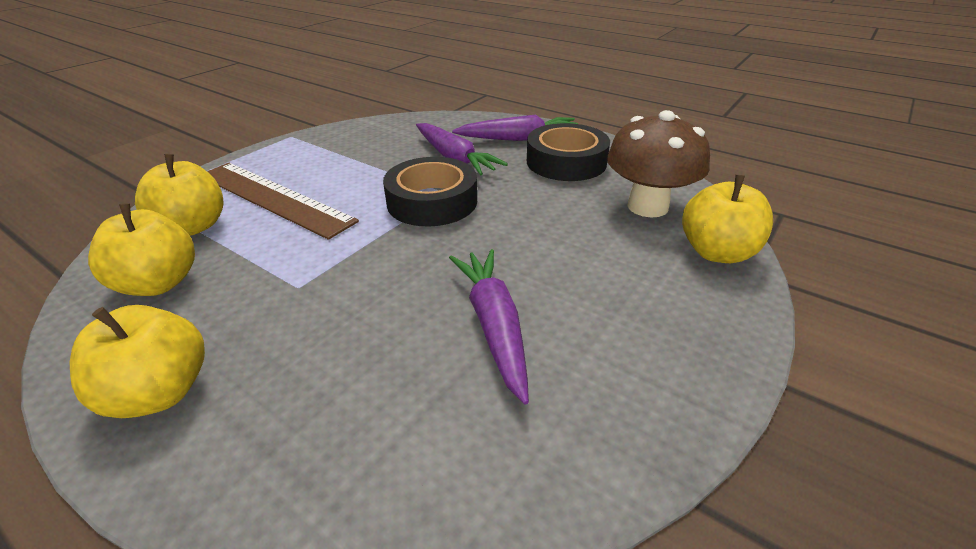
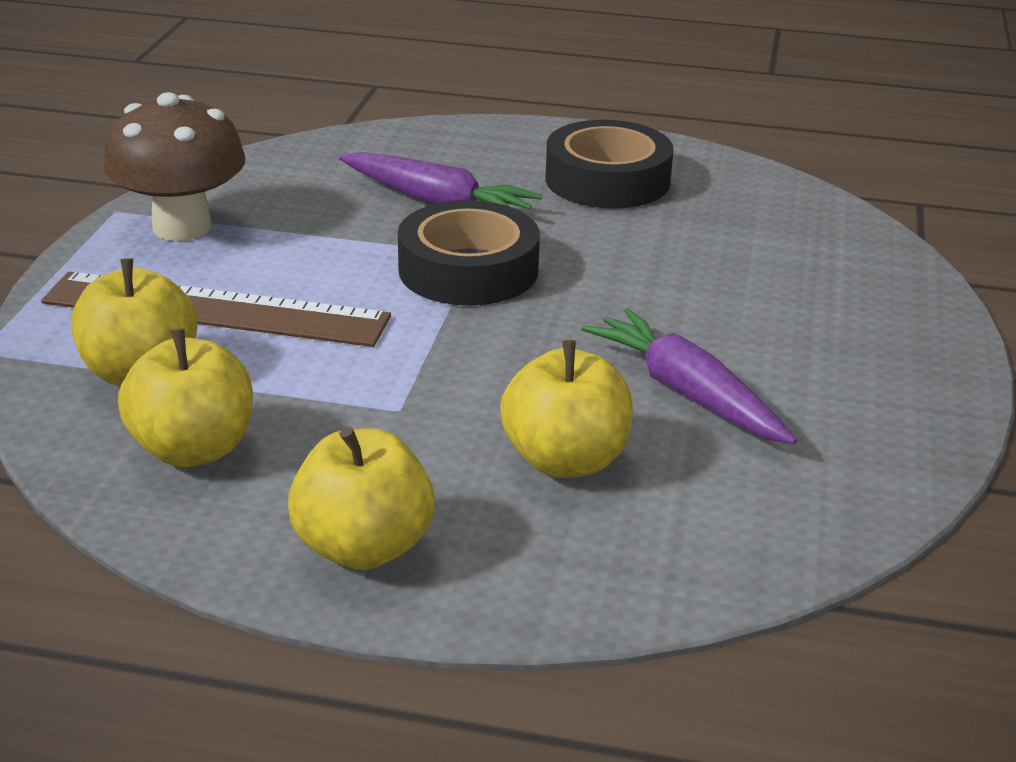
camera: 25 degrees left, 5 degrees down
purple carrot [452,114,578,141] -> none
brown mushroom [607,110,710,218] -> brown mushroom moved to [103,92,245,241]
yellow apple [682,175,773,263] -> yellow apple moved to [500,340,633,478]

